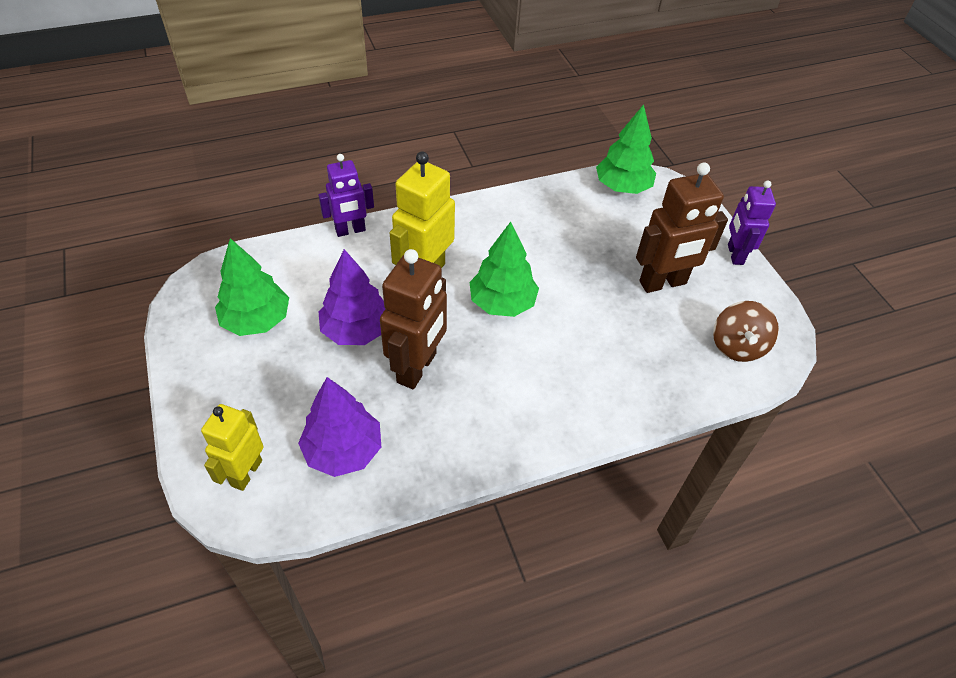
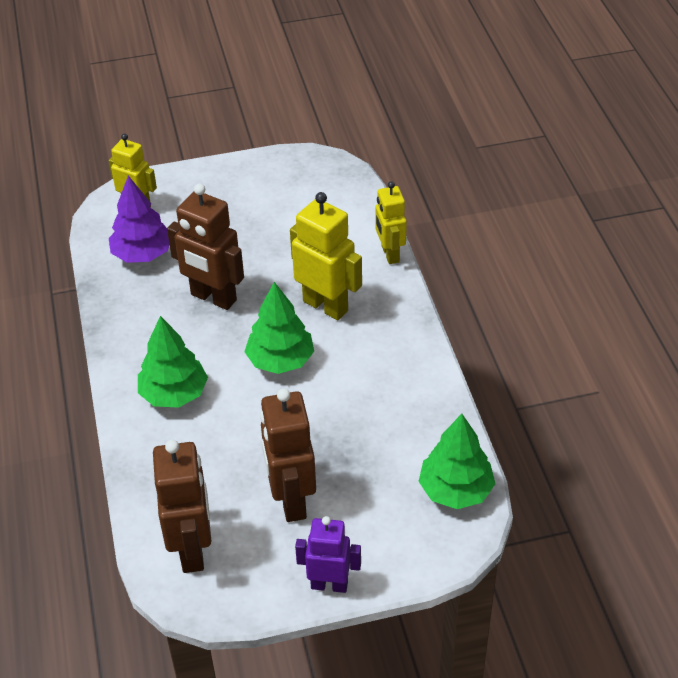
camera: 100 degrees right, 5 degrees down
green tree [215,238,289,336] -> green tree moved to [138,316,208,408]
purple robot [318,154,374,237] -> yellow robot [375,181,407,264]
purple tree [319,249,385,345] -> none
brown spinning top [713,301,779,362] -> brown robot [153,440,211,573]

